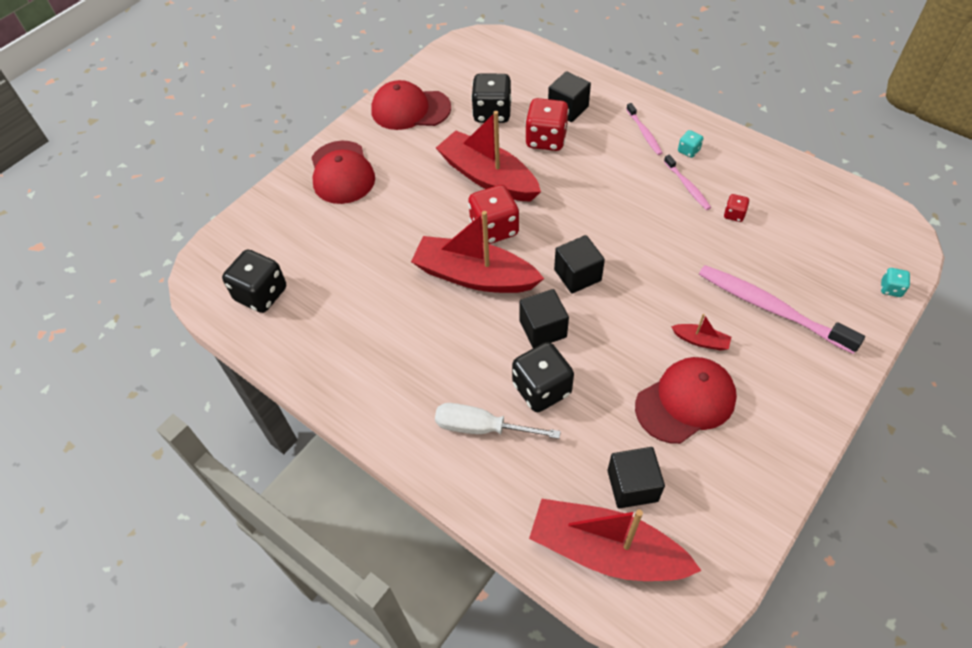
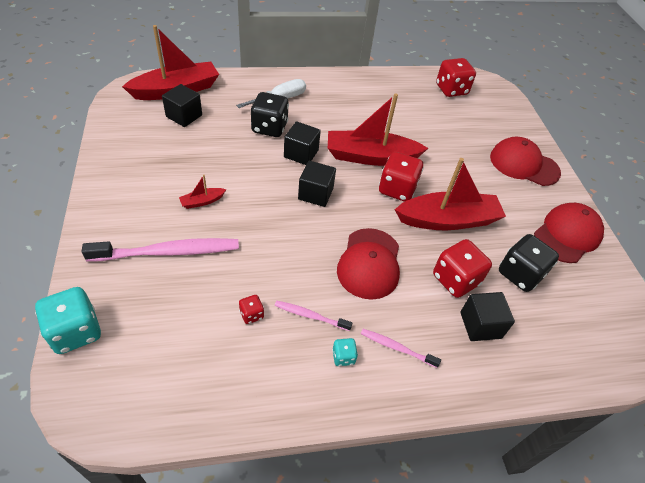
camera: 125 degrees right, 5 degrees down
black dice [222,250,286,313] -> red dice [436,58,476,97]
red boat [411,211,544,293] -> red boat turned 150 degrees counterclockwise [328,93,428,166]
red cap [635,357,737,444] -> red cap moved to [337,228,400,300]
turquoise dice [881,268,910,297] -> turquoise dice [35,287,101,354], size x2.08

